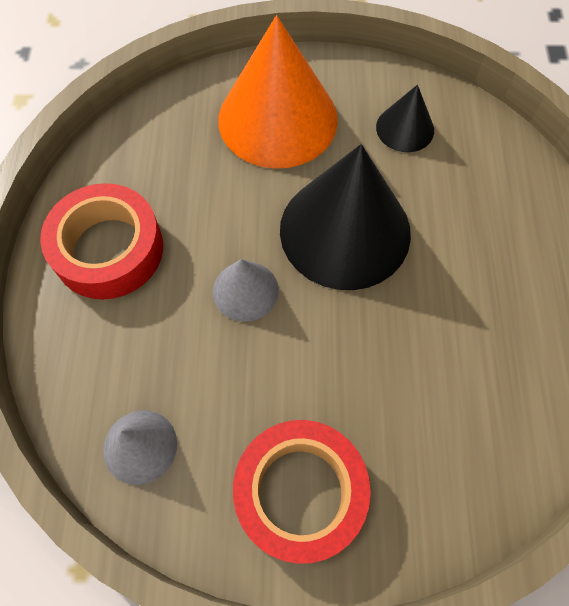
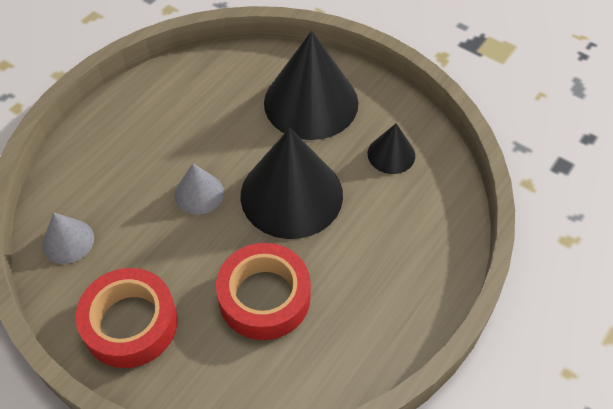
camera: 35 degrees right, 10 degrees down
red tape [40,183,163,299] -> red tape moved to [216,243,311,340]
orange cone [218,15,338,169] -> black cone [264,31,358,140]

